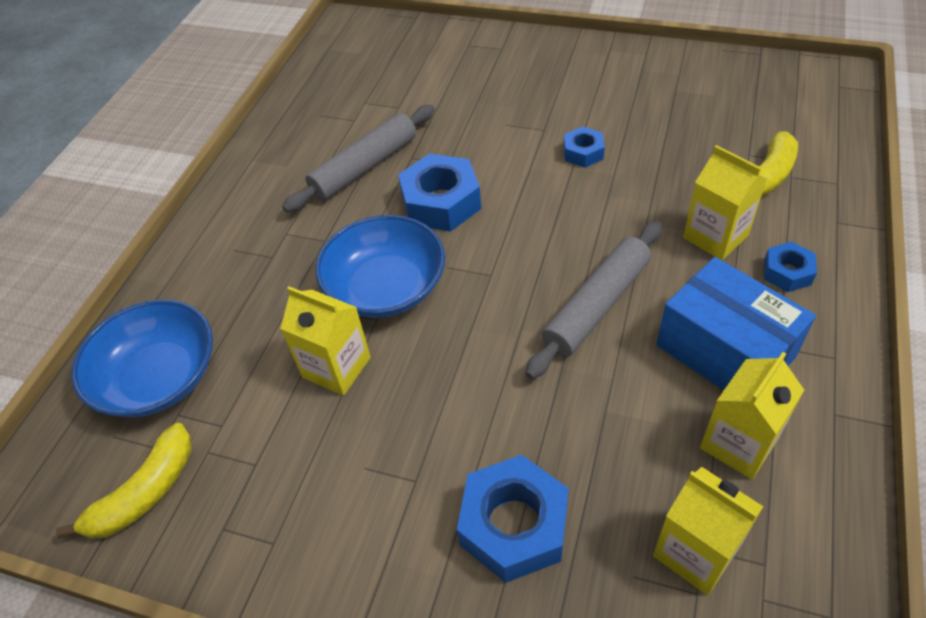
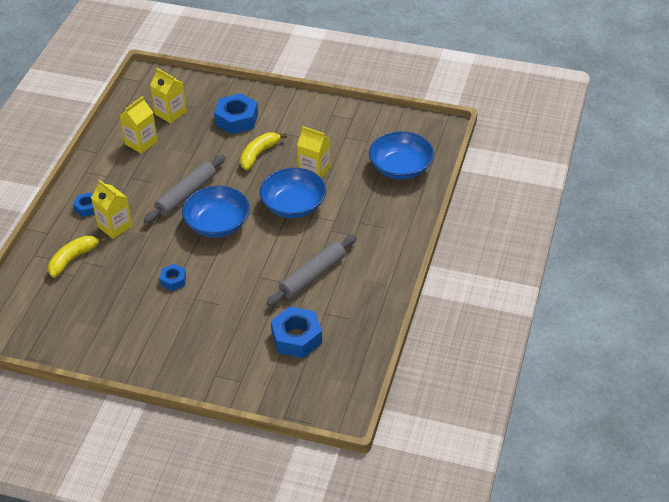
camera: 175 degrees right, 5 degrees down
yellow banana [56,423,192,539] -> yellow banana moved to [240,132,287,170]
blue nut [398,154,481,232] -> blue nut moved to [271,306,322,358]
blue box [656,257,816,391] -> none
none -> blue bowl [182,186,250,237]

